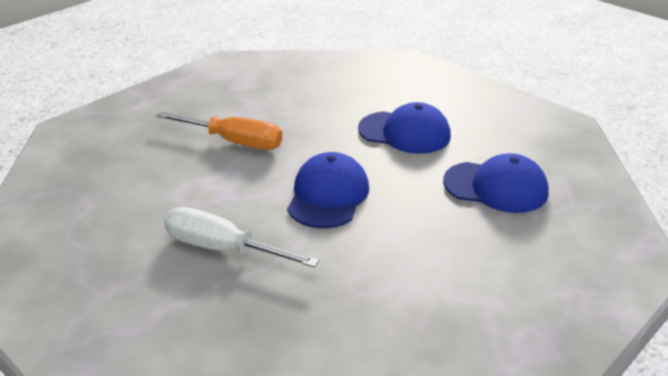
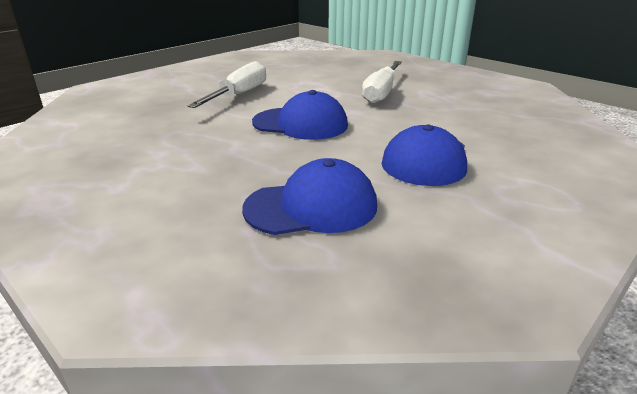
camera: 90 degrees right, 5 degrees down
orange screwdriver [156,112,282,150] -> white screwdriver [362,61,402,104]
blue cap [443,153,549,213] -> blue cap turned 120 degrees counterclockwise [242,158,377,235]

